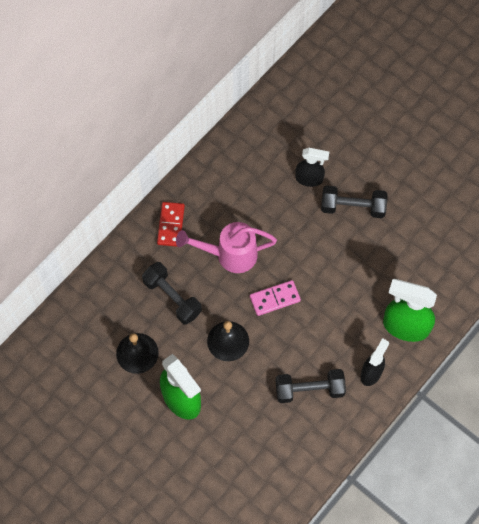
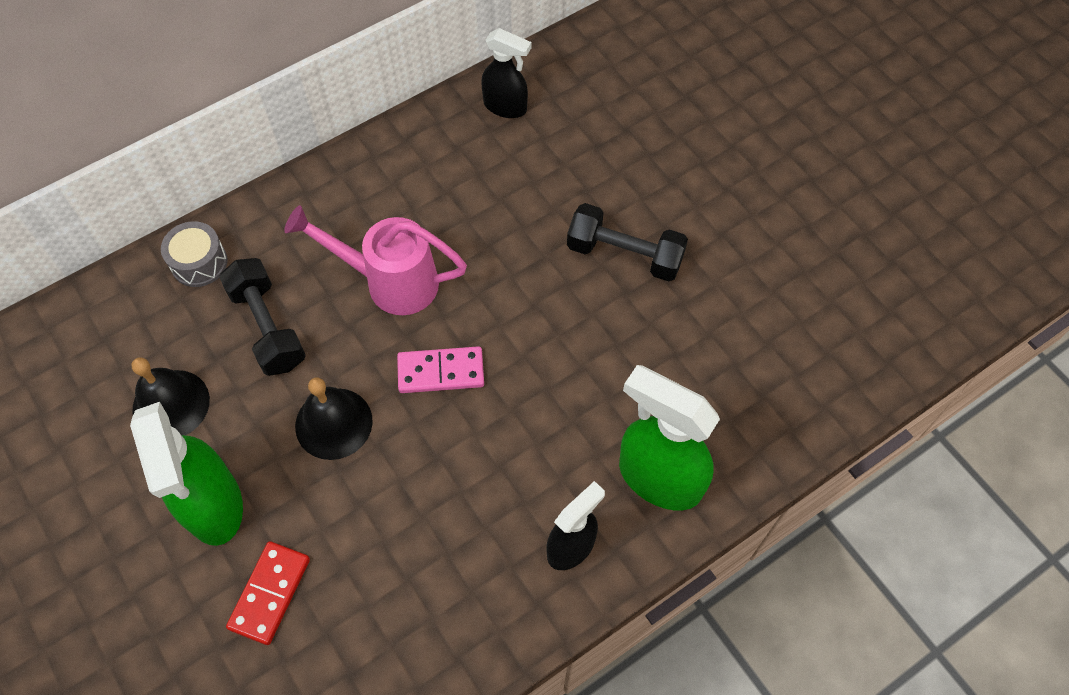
camera: 15 degrees right, 5 degrees down
red domino [157,202,185,247] -> red domino moved to [226,541,310,645]
black dumbbell [275,369,346,403] -> none
black spray bottle [295,148,329,187] -> black spray bottle moved to [481,28,532,118]
none -> grey drum [161,221,227,287]

